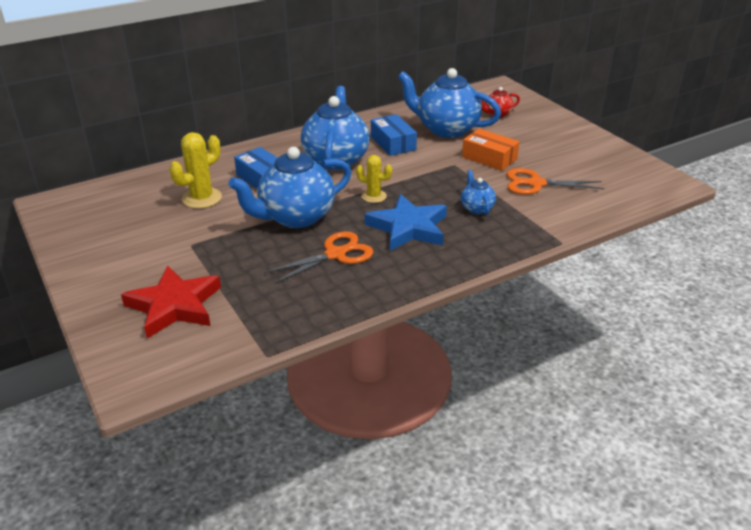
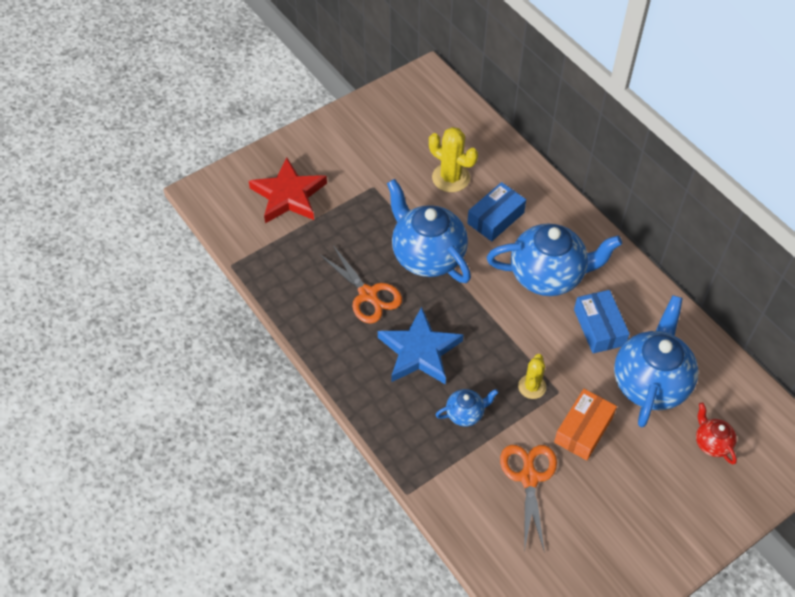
camera: 85 degrees right, 20 degrees up
yellow cactus [356,155,392,203] -> yellow cactus moved to [518,354,546,399]
blue box [371,114,417,156] -> blue box turned 75 degrees counterclockwise [574,290,630,353]

